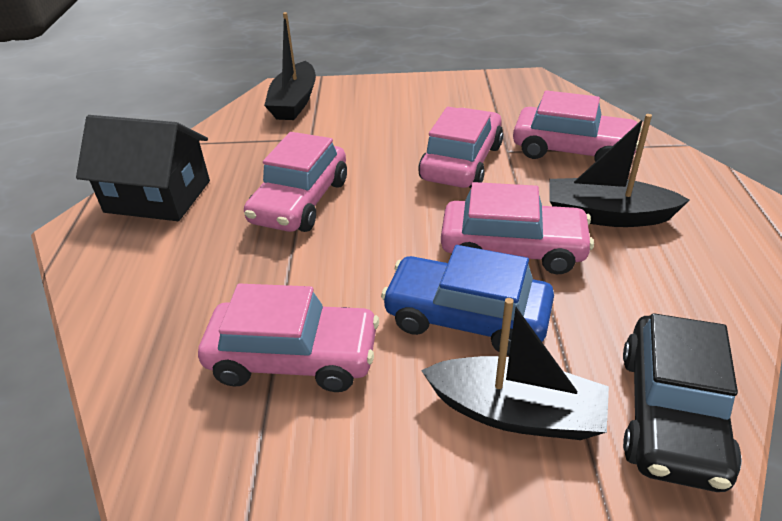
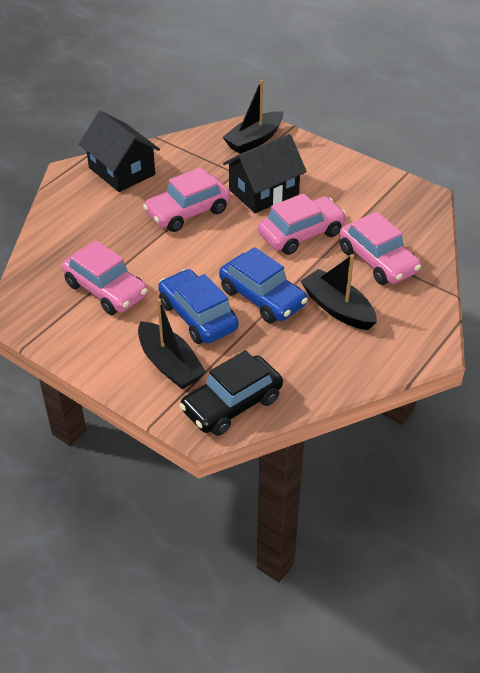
camera: 35 degrees right, 5 degrees up
pink car [441,182,594,274] -> blue car [219,247,308,323]
none -> black house [223,134,307,213]

